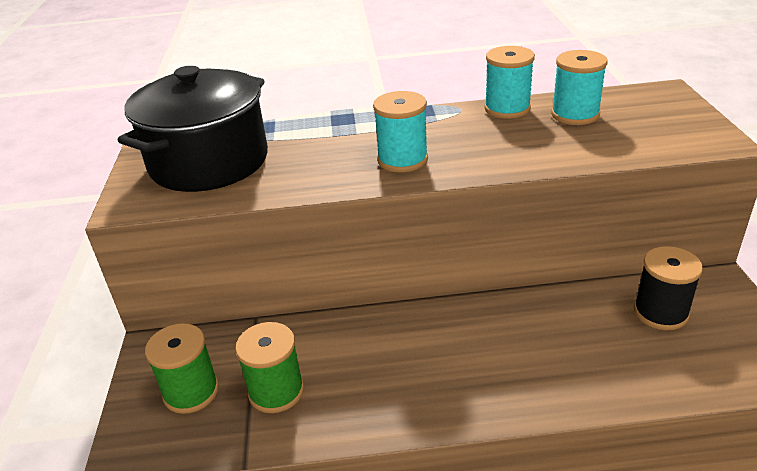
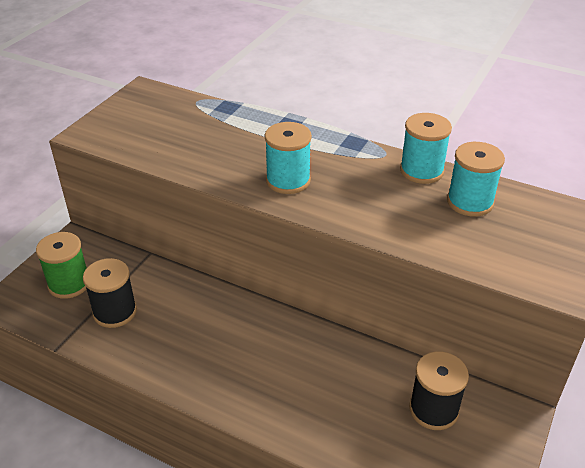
camera: 30 degrees right, 5 degrees up
black pot [117,66,268,192] -> none
green spool [235,322,304,413] -> black spool [83,258,137,328]

